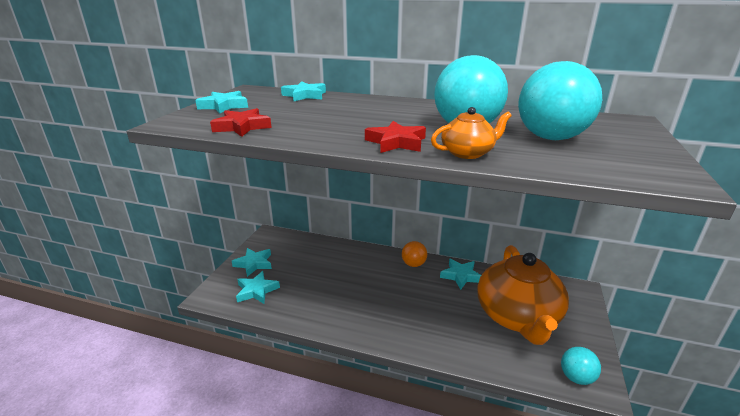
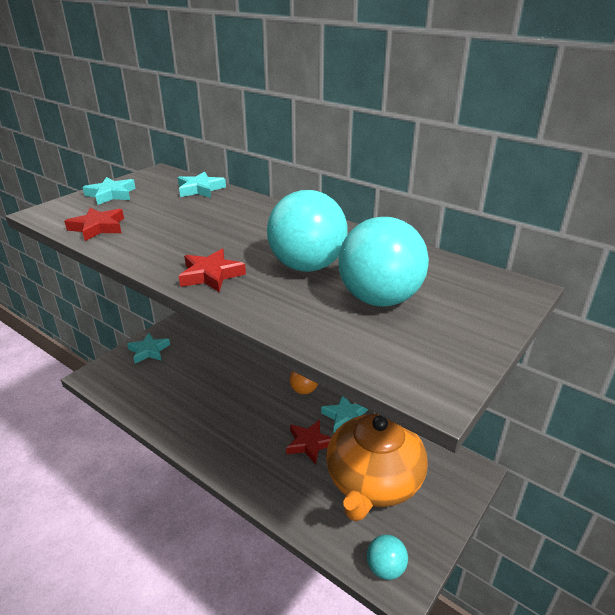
camera: 20 degrees right, 5 degrees up
turquoise star [236,271,280,304] -> none
orange teapot [431,107,512,159] -> none
none -> red star [286,420,331,464]

